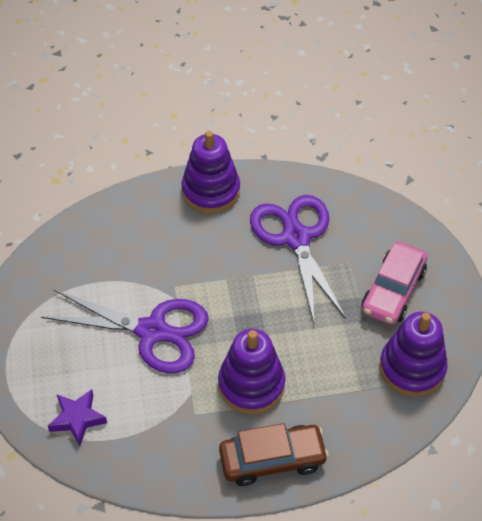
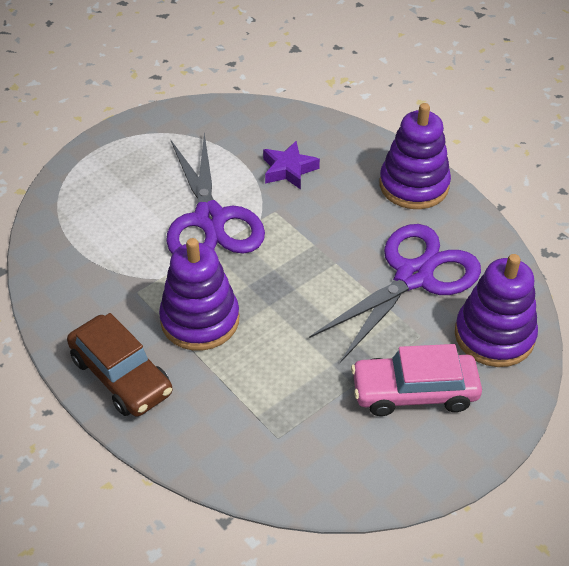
camera: 60 degrees right, 5 degrees down
purple star [48,389,107,446] -> purple star moved to [263,141,320,190]
purple stacking toy [379,312,448,397] -> purple stacking toy moved to [455,254,538,367]

